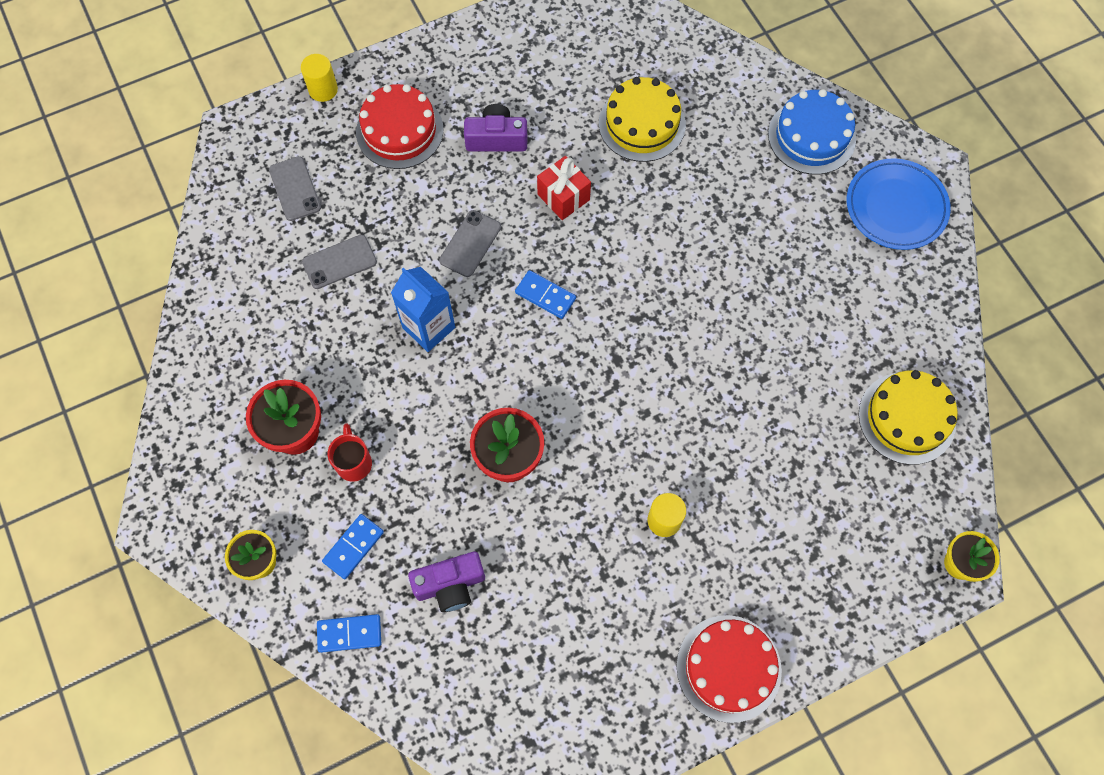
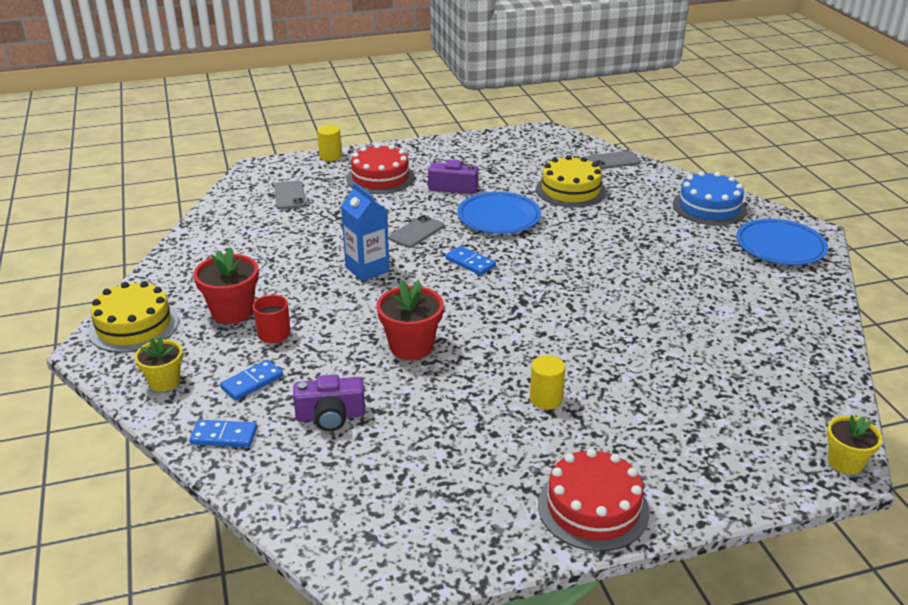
camera: 10 degrees right, 35 degrees down
grey phone [302,235,377,289] -> grey phone moved to [587,151,641,169]
red gift [537,156,591,220] -> blue plate [457,192,541,234]
yellow cake [858,370,958,465] -> yellow cake moved to [88,281,179,353]

